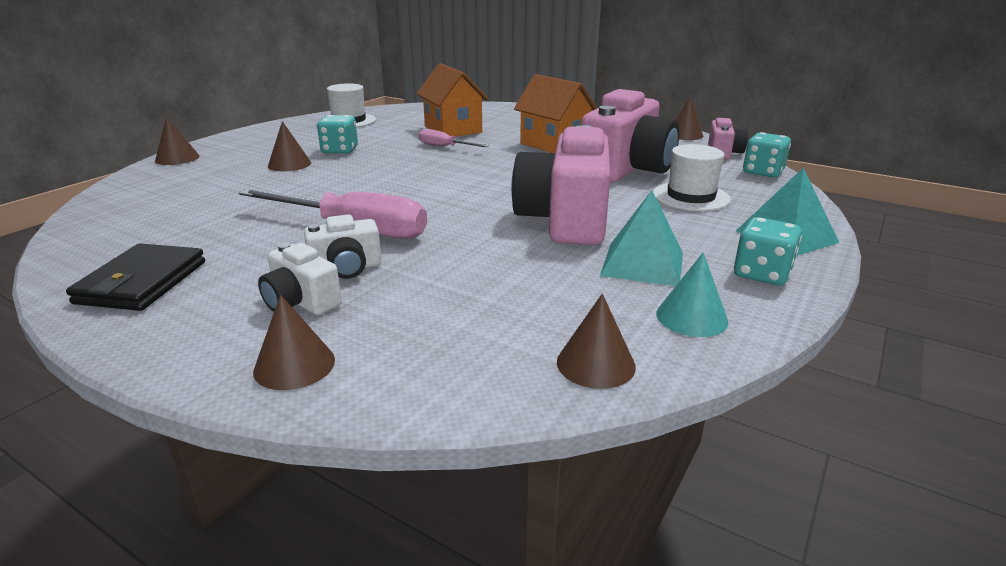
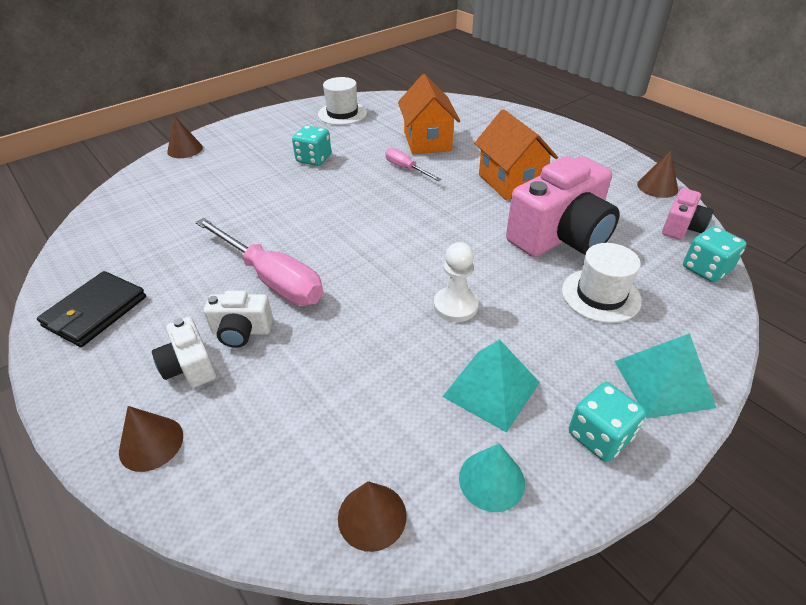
camera: 20 degrees right, 15 degrees up
brown cone [268,121,311,171] -> none
pink camera [511,125,611,245] -> white pawn [434,242,479,322]

